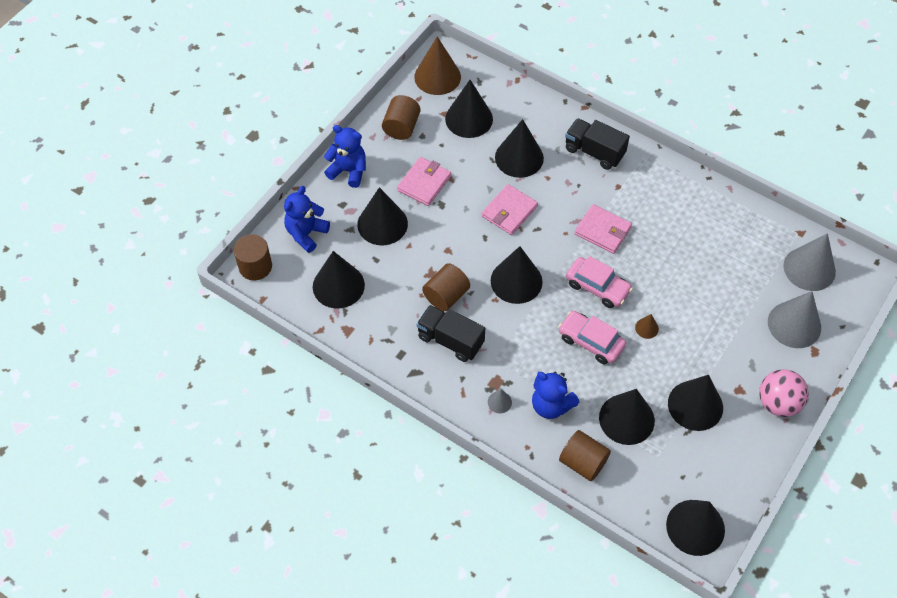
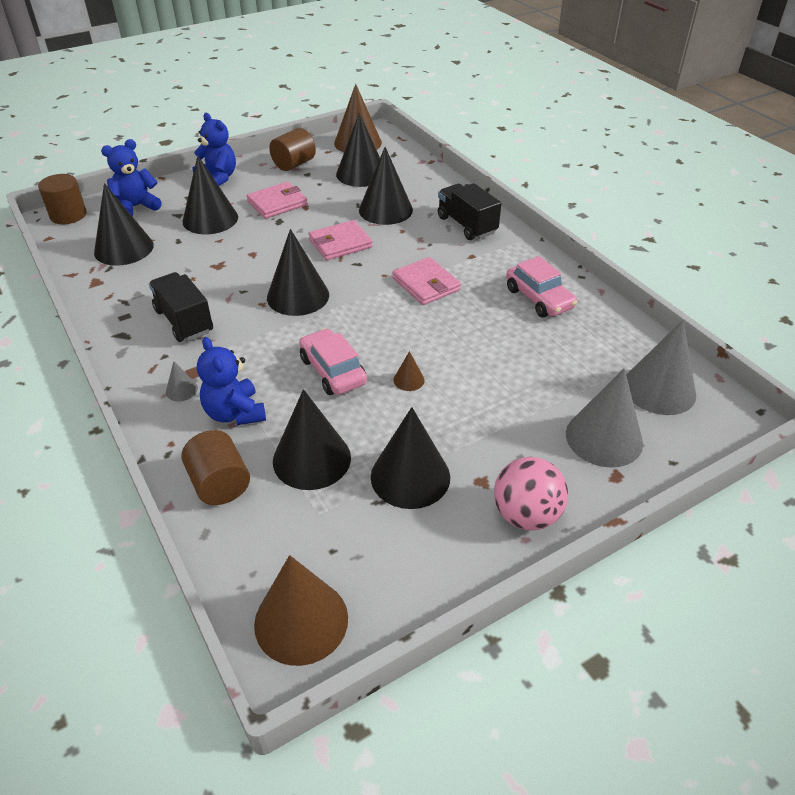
camera: 25 degrees right, 15 degrees down
brown cylinder [422,263,470,311] -> none
pink car [566,256,633,308] -> pink car moved to [506,256,577,317]
black cone [666,500,725,556] -> brown cone [254,555,348,666]

